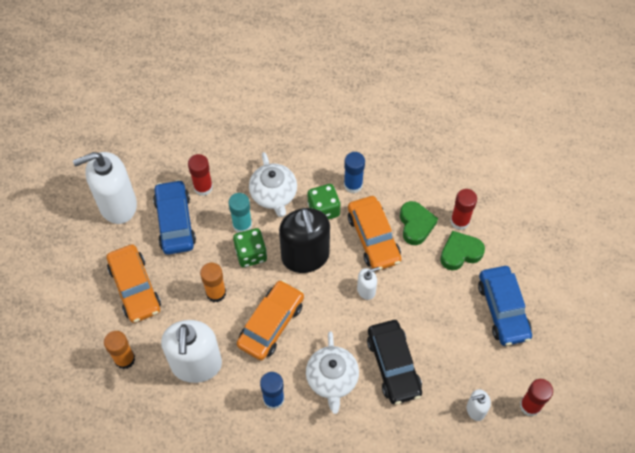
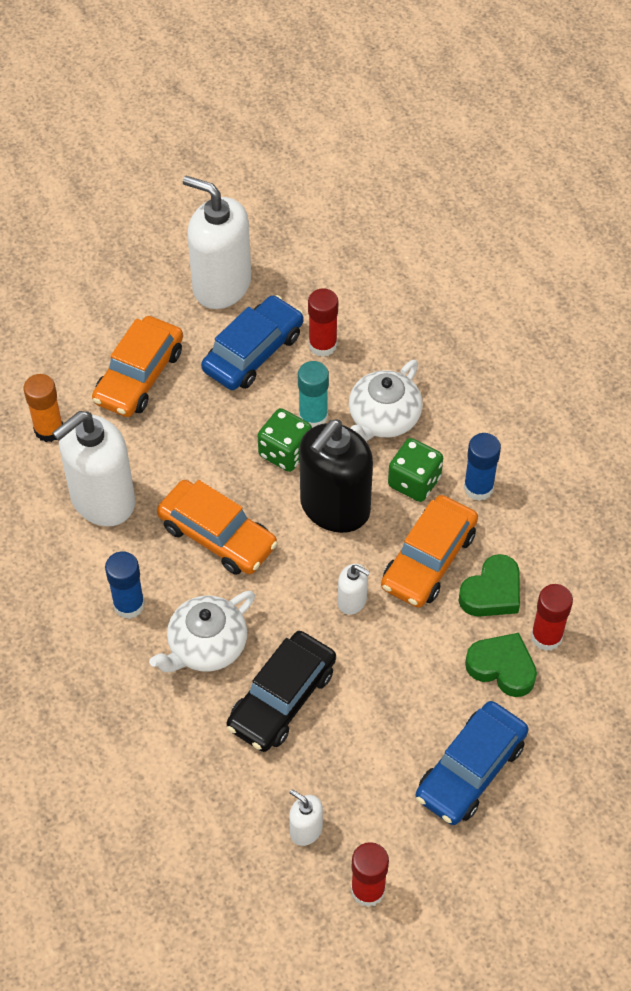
camera: 50 degrees right, 5 degrees down
orange glue stick [200,262,226,302] -> none
orange car [237,280,304,360] -> orange car turned 45 degrees clockwise [157,480,278,575]

